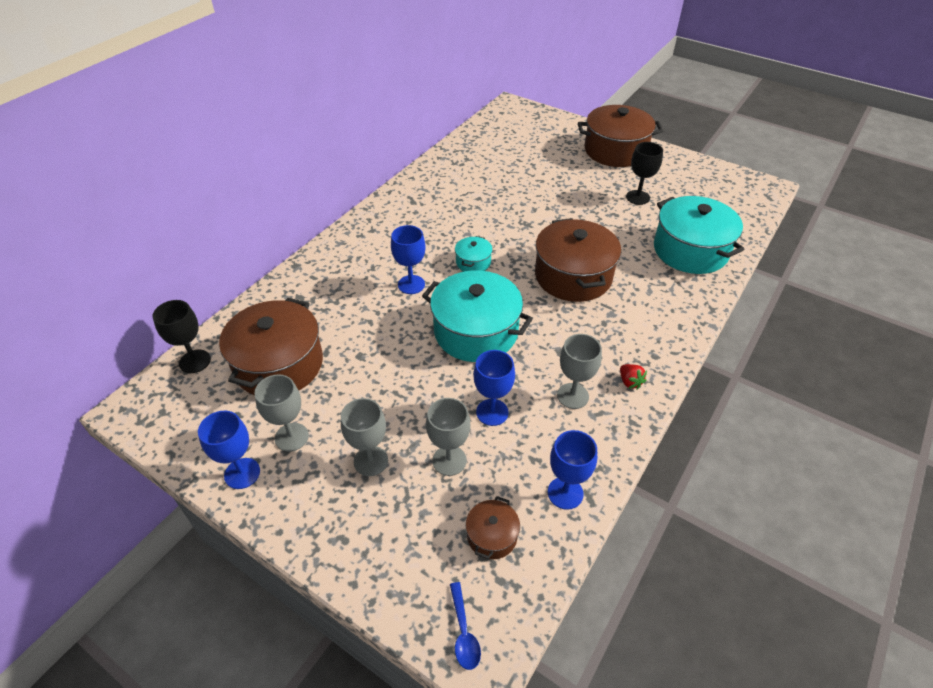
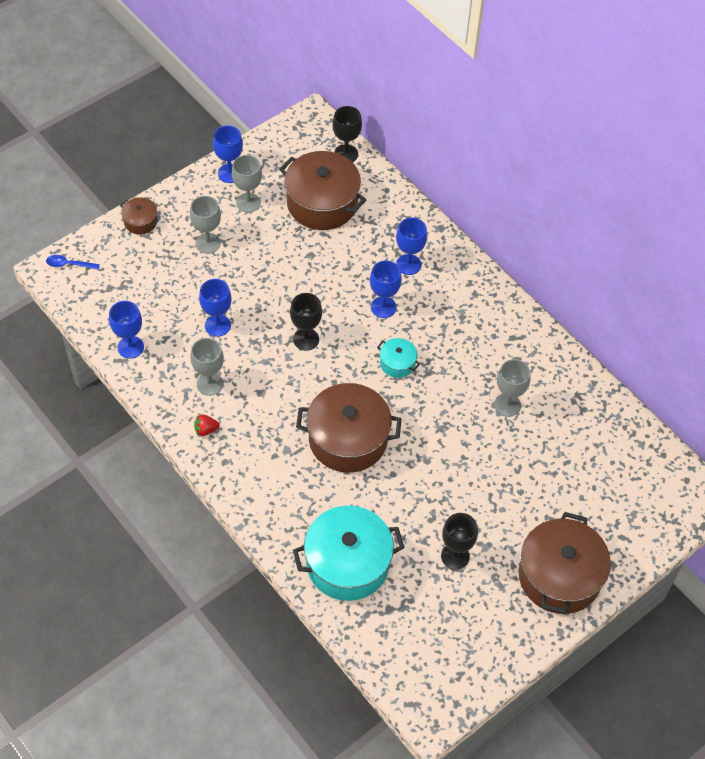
camera: 105 degrees right, 10 degrees up
turquoise pot [422,270,533,362] -> black goblet [290,293,322,351]
grey goblet [426,398,470,476] -> grey goblet moved to [494,359,531,417]
brown pot [466,496,520,559] -> brown pot moved to [120,197,159,235]
none -> blue goblet [396,217,427,275]

